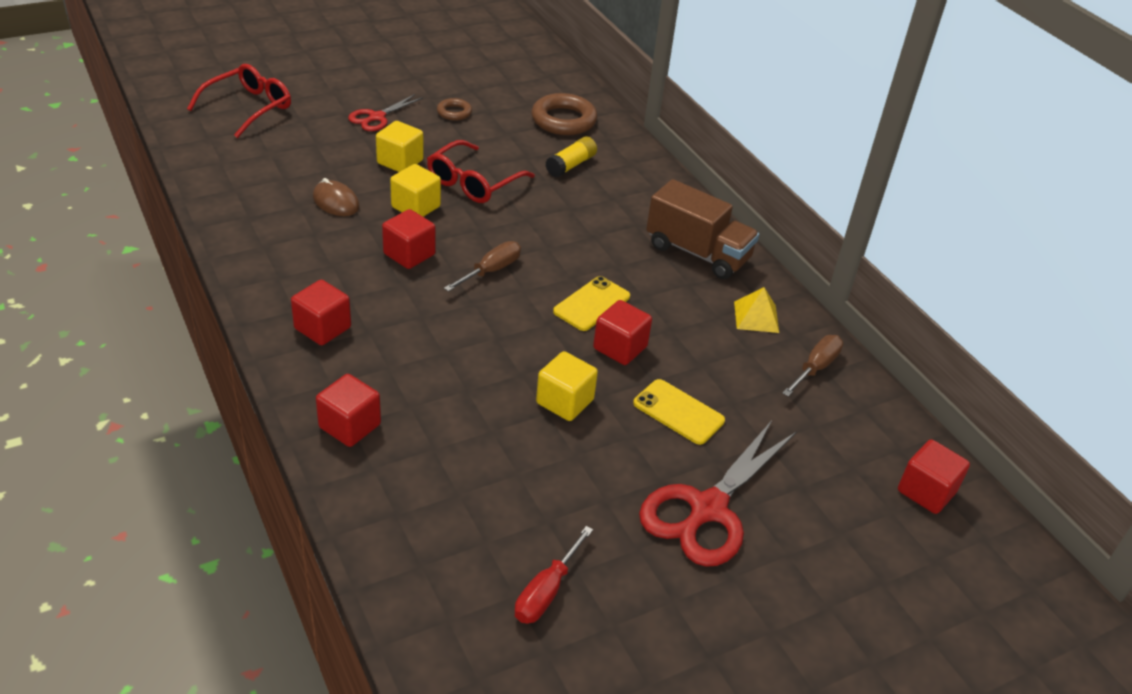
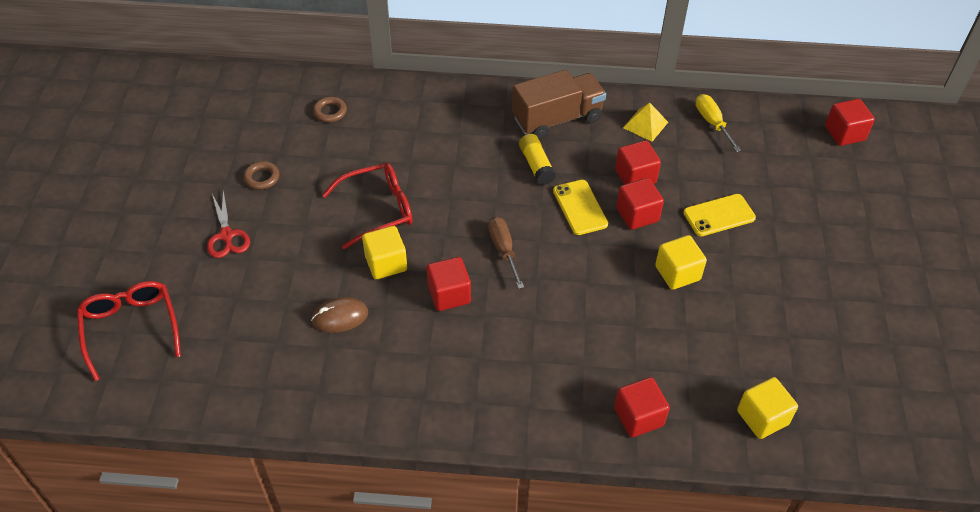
camera: 55 degrees left, 10 degrees up
red cube [291,280,351,345] -> red cube moved to [615,140,661,185]
yellow cube [376,121,424,172] -> yellow cube moved to [737,377,798,439]
red glasses [427,140,535,203] -> red glasses turned 90 degrees counterclockwise [322,163,412,249]
red screwdriver [515,526,593,624] -> none
brown ring [532,93,597,135] -> brown ring [313,97,347,122], size x0.53
yellow glue stick [545,136,597,177] -> yellow glue stick moved to [519,134,556,185]
red scissors [639,420,797,567] -> none
brown screwdriver [782,335,843,397] -> yellow screwdriver [696,94,741,152]

